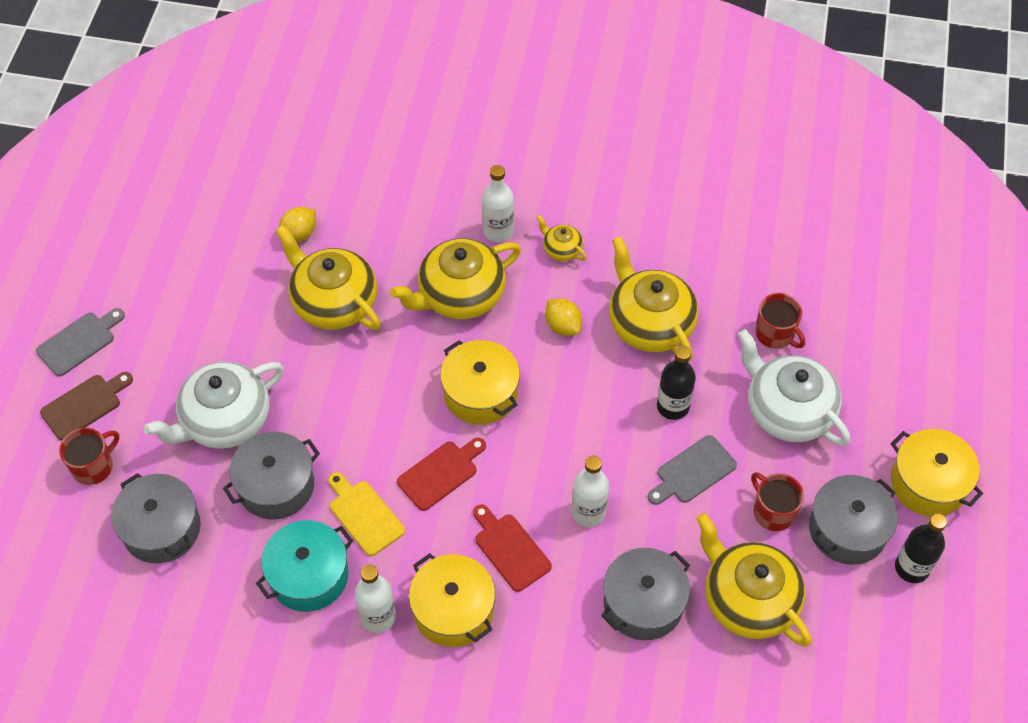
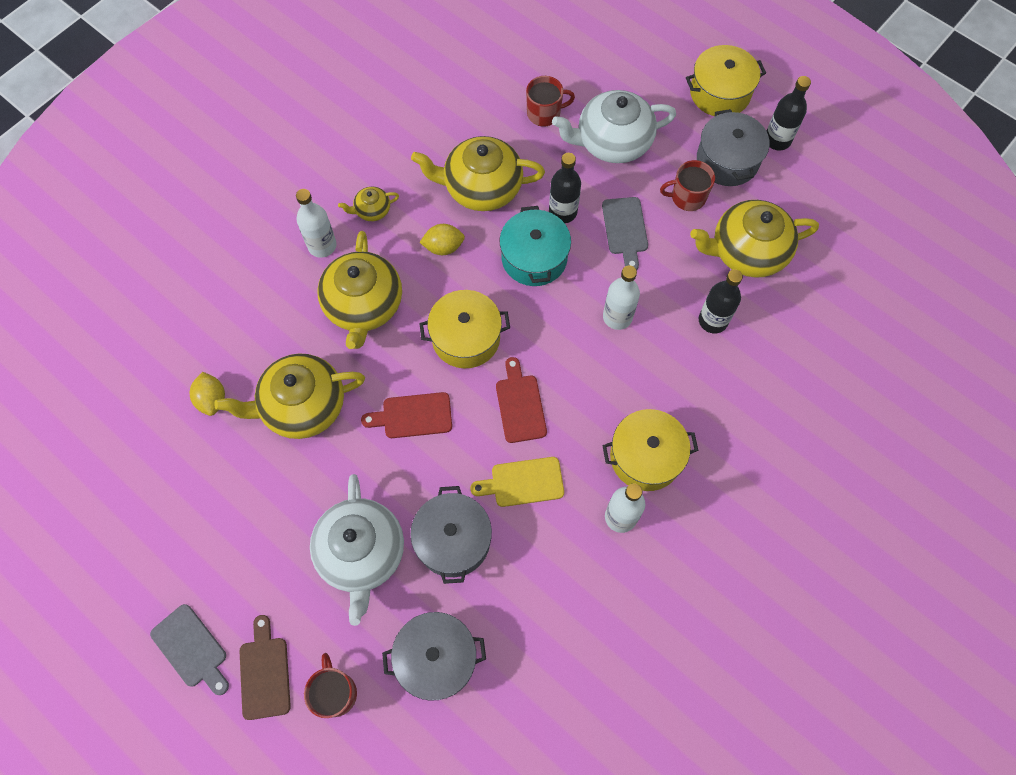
camera: 60 degrees left, 10 degrees up
grey cutting board [36,308,125,377] -> grey cutting board turned 150 degrees clockwise [150,604,229,695]
turquoise pot [256,520,353,612] -> turquoise pot moved to [500,206,571,286]
red cutting board [473,504,552,592] -> red cutting board moved to [361,392,452,438]
grey pot [601,548,690,640] -> black bottle [699,269,743,333]

